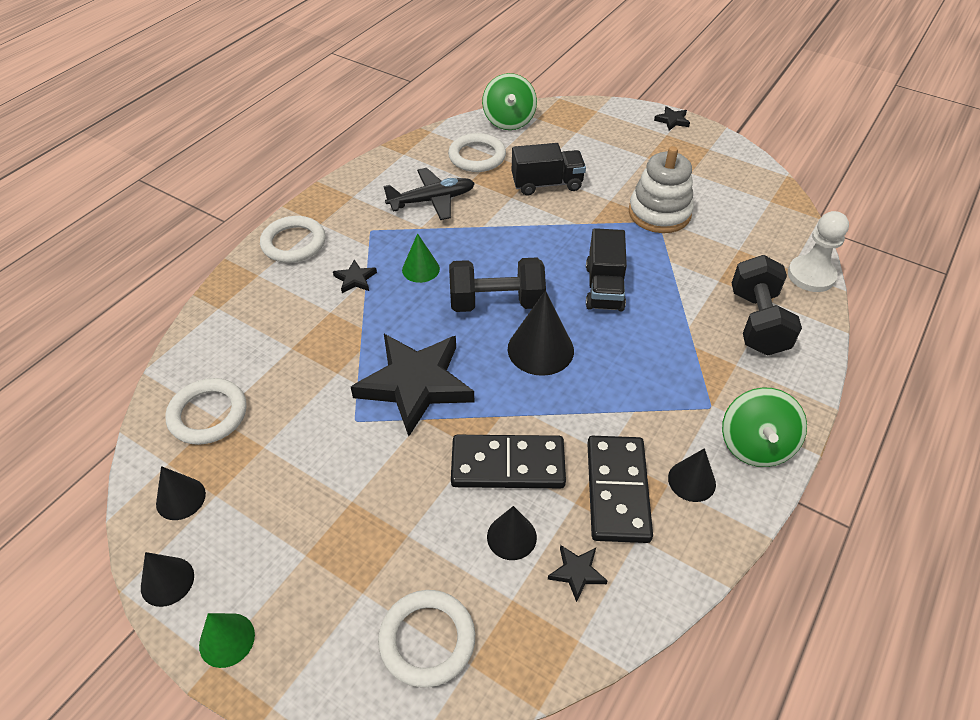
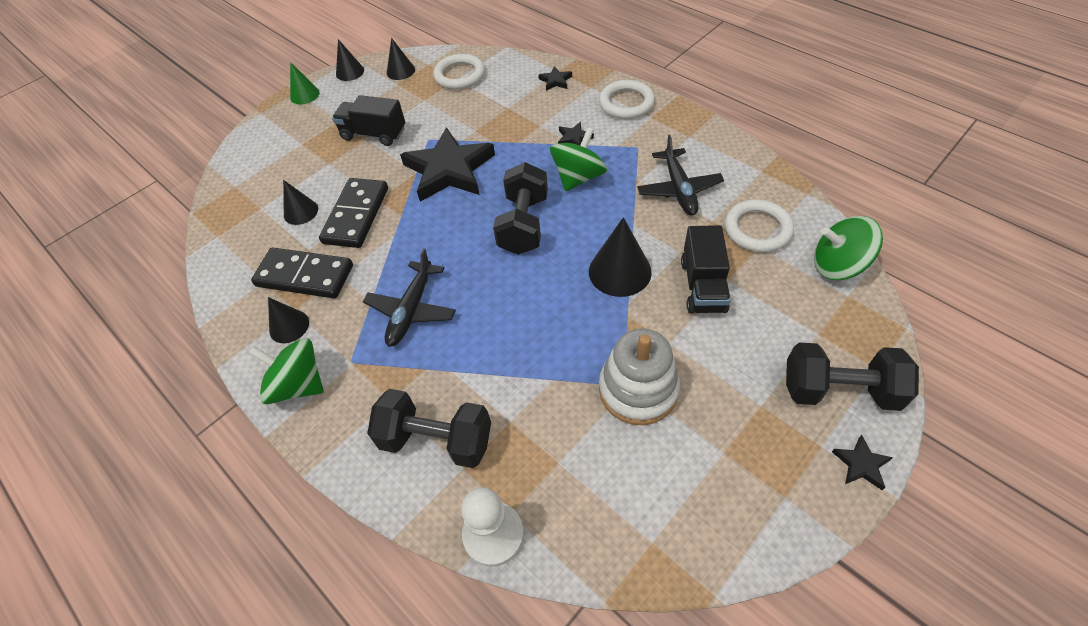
camera: 105 degrees right, 5 degrees up
white ring [378,590,475,688] -> none
green cone [402,233,440,283] -> green spinning top [550,127,607,191]
black cone [508,290,574,376] -> black cone moved to [589,217,652,297]
black star [548,545,608,602] -> black star moved to [538,66,572,91]
black truck [586,228,627,311] -> black truck moved to [332,95,405,146]
none -> black plane [363,248,456,347]
none -> black dumbbell [786,342,919,411]

